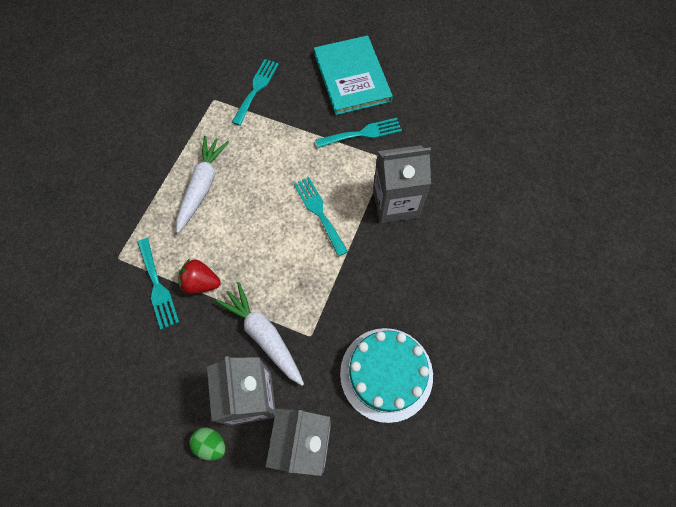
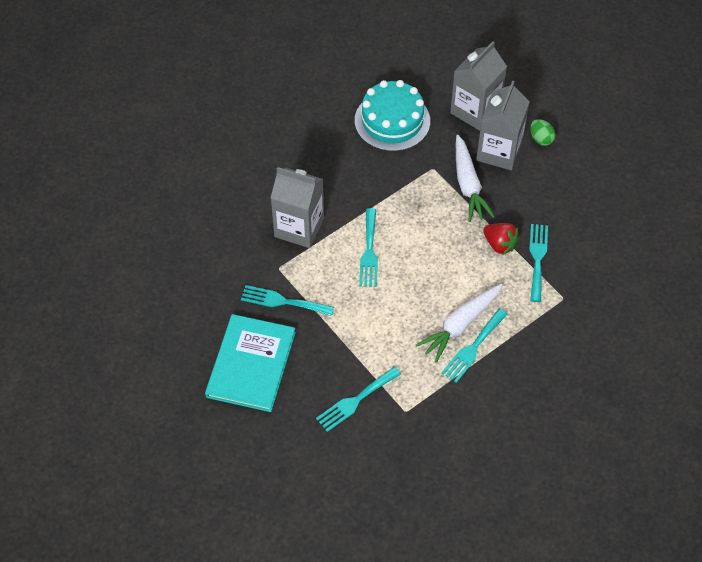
camera: 150 degrees left, 10 degrees down
none -> turquoise fork [441,308,508,383]

